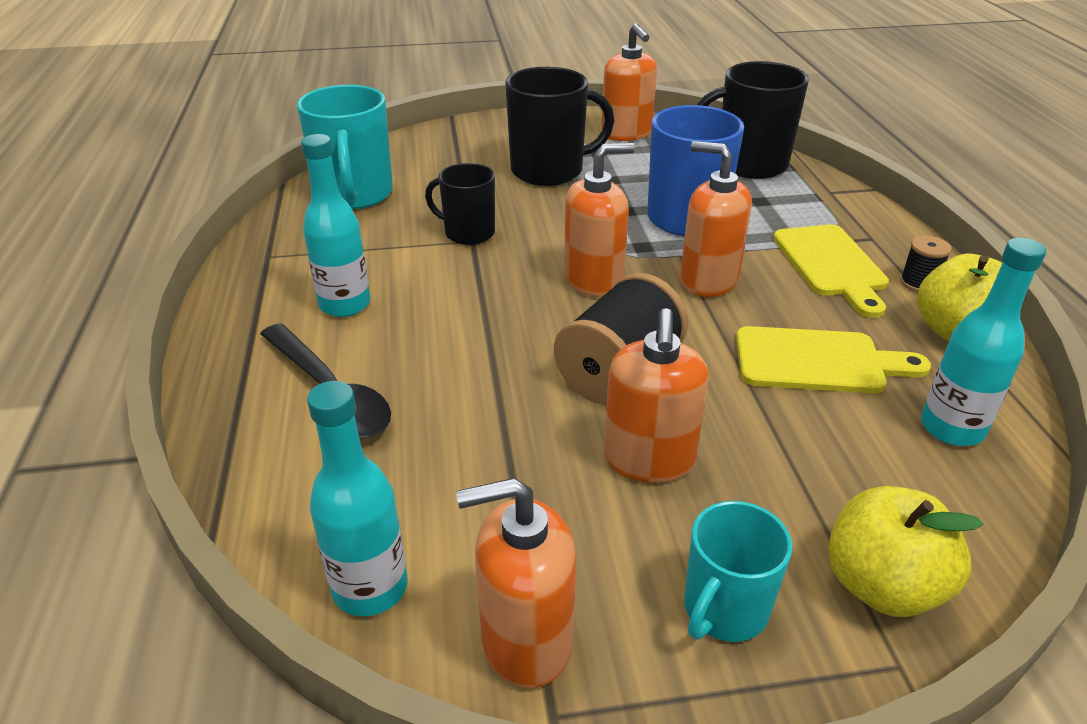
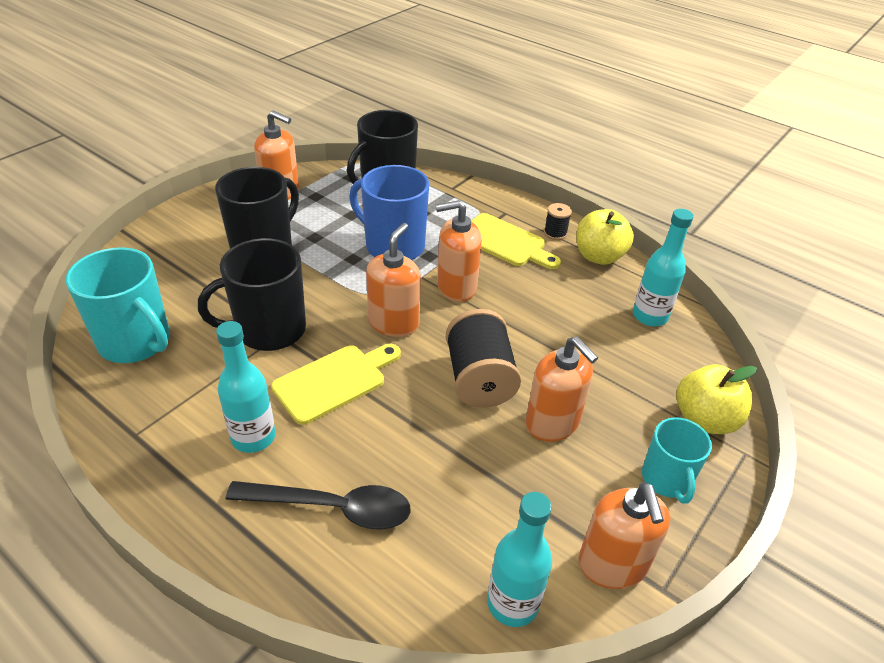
camera: 45 degrees left, 5 degrees up
black mug [425,163,495,245] -> black mug [198,238,306,351], size x1.62
orange soap dispenser [456,478,576,688] -> orange soap dispenser turned 45 degrees counterclockwise [579,482,670,589]
yellow cutting board [736,326,931,393] -> yellow cutting board moved to [271,344,401,425]

